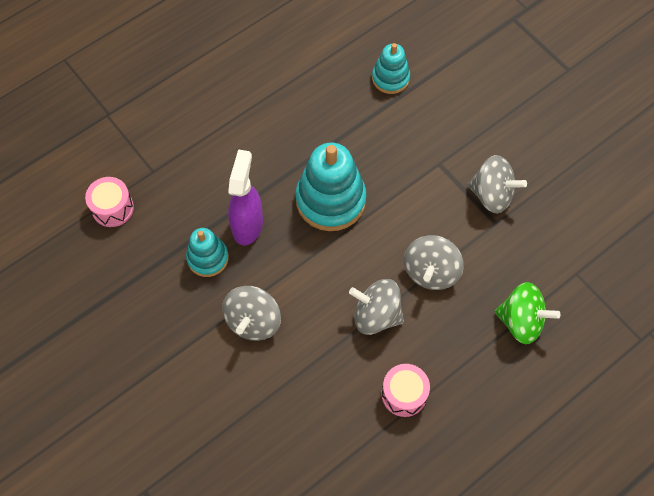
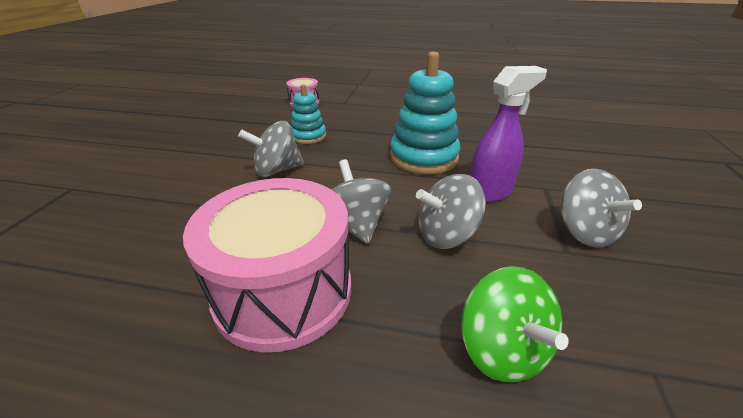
camera: 50 degrees right, 30 degrees down
purple spray bottle [228,149,263,245] -> purple spray bottle moved to [470,66,547,203]
turquoise stacking toy [372,43,410,94] -> none
pink drum [381,364,430,417] -> pink drum [183,178,351,353], size x2.07

